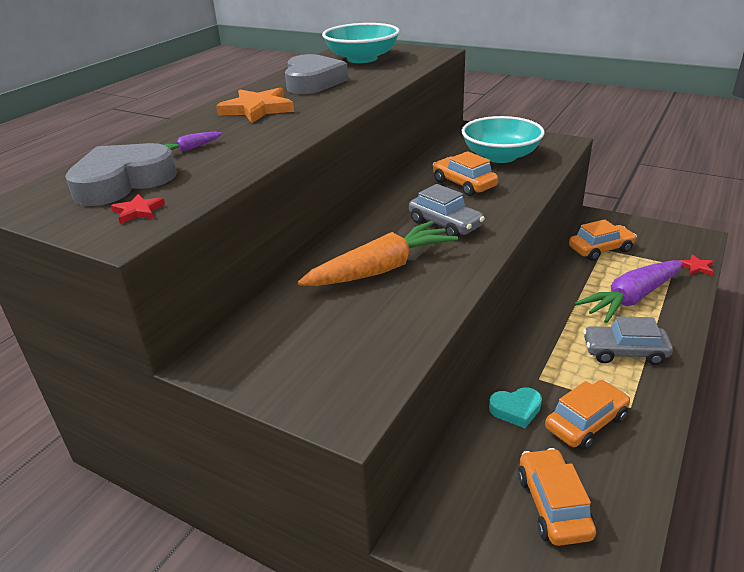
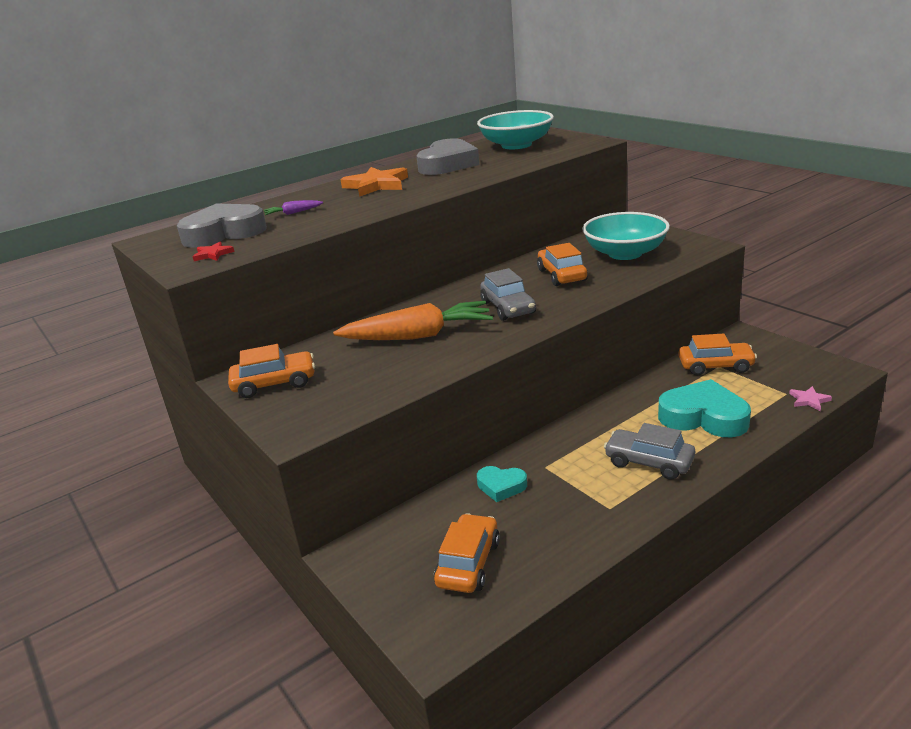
camera: 25 degrees right, 5 degrees down
orange car [545,380,630,450] -> orange car moved to [228,344,315,398]
purple carrot [574,260,684,323] -> turquoise heart [658,379,751,437]
red star [679,254,714,275] -> pink star [789,386,832,411]

